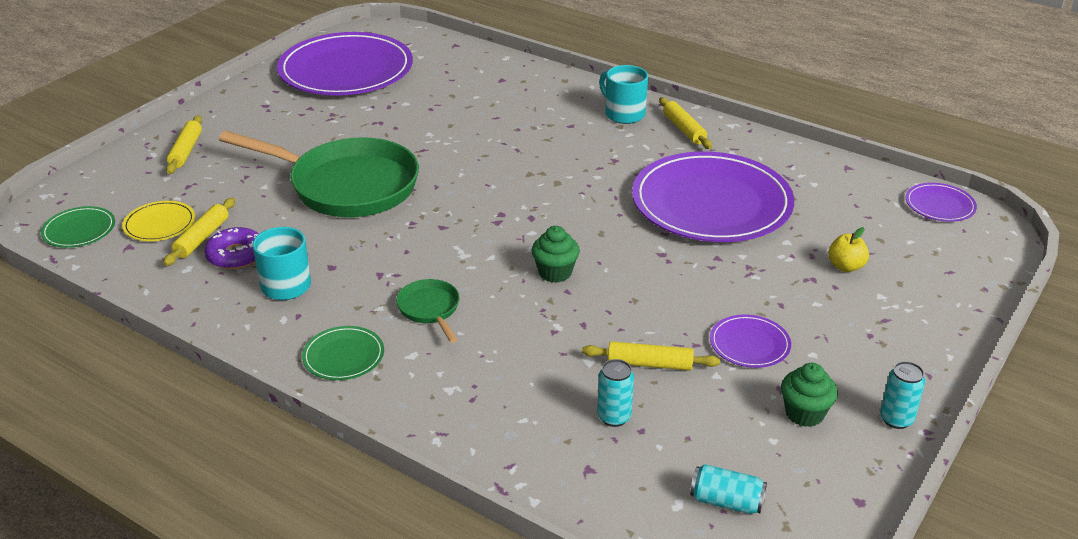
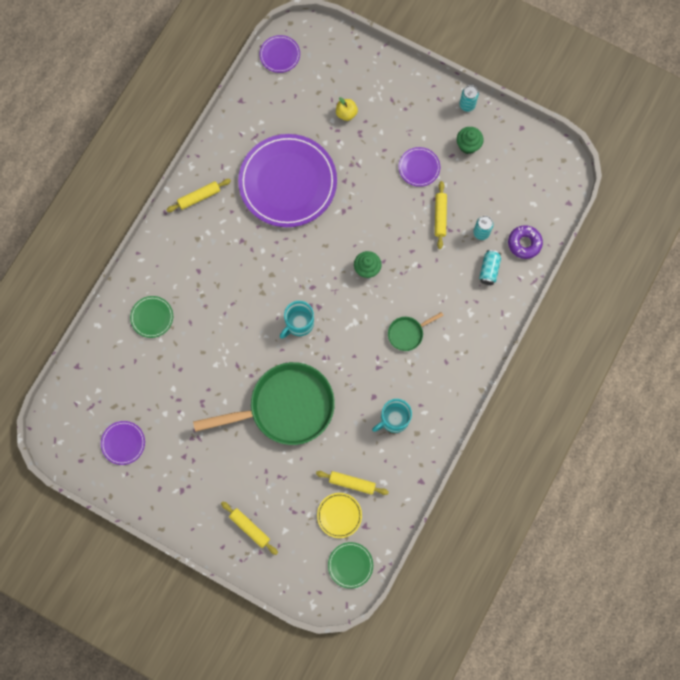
camera: 95 degrees left, 40 degrees up
yellow rolling pin [166,115,202,174] -> yellow rolling pin turned 45 degrees clockwise [221,502,278,555]
purple donut [204,227,259,269] -> purple donut moved to [508,225,543,259]
green pan [219,131,419,217] -> green pan turned 60 degrees clockwise [193,362,335,445]
purple plate [277,32,413,96] -> purple plate [101,421,145,465], size x0.43
green plate [302,326,384,380] -> green plate moved to [130,296,173,338]
turquoise mug [599,65,648,124] -> turquoise mug moved to [280,301,314,339]
turquoise can [690,464,767,514] -> turquoise can moved to [479,250,501,285]

